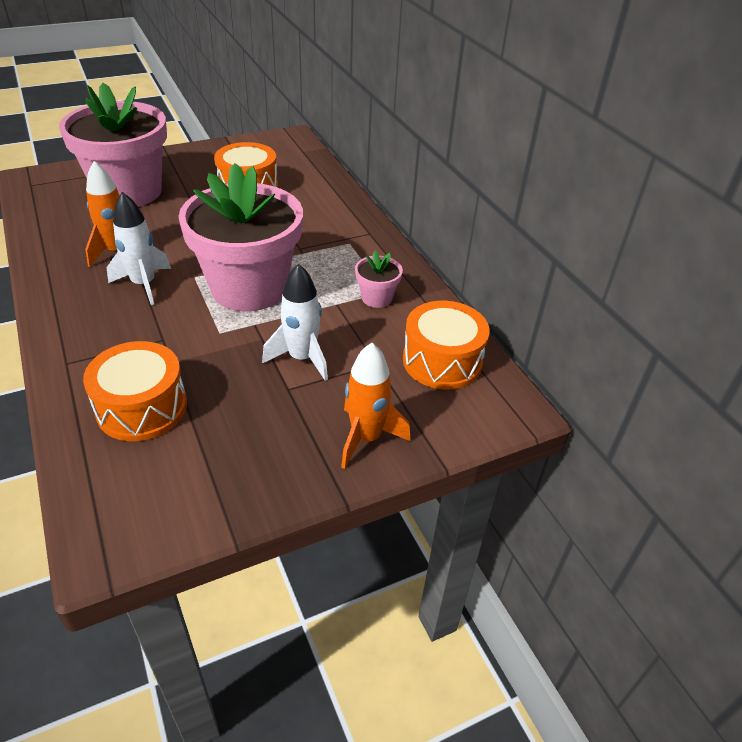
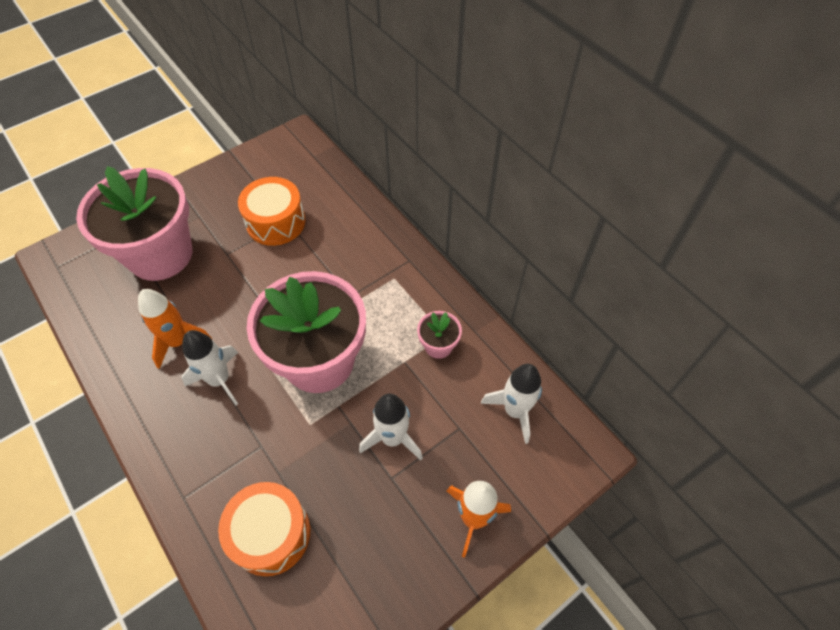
camera: 10 degrees left, 15 degrees up
orange drum [403,301,489,390] -> white rocket [481,364,542,444]

